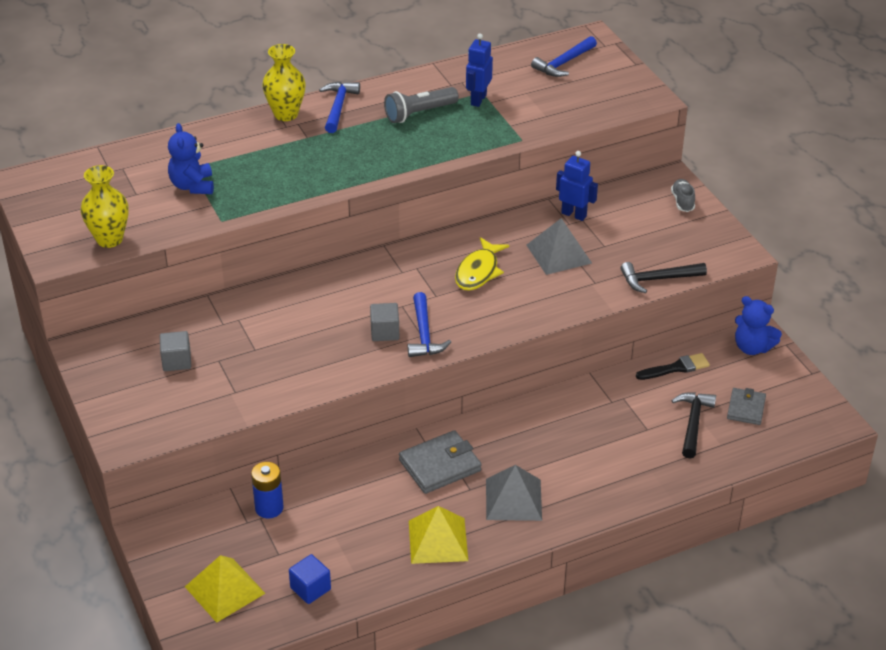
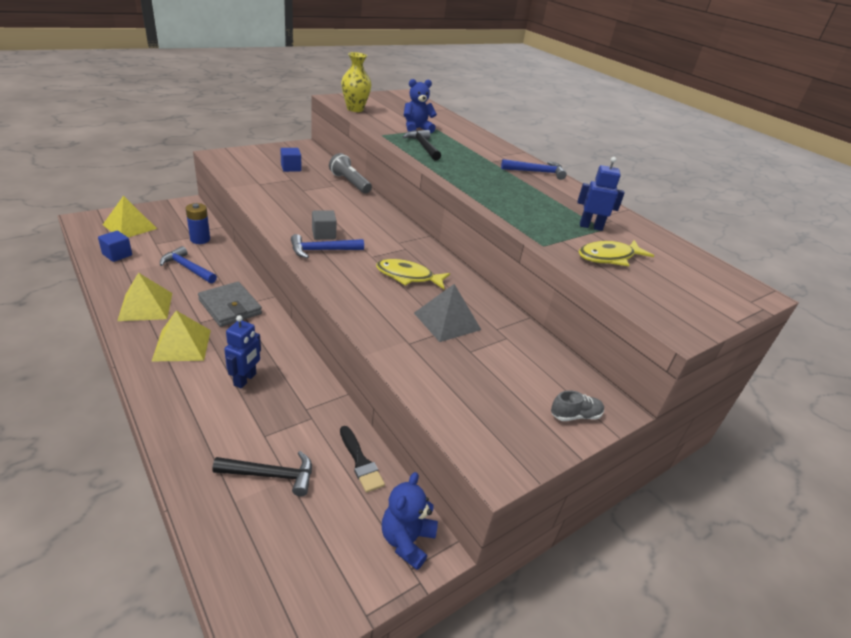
camera: 75 degrees right, 5 degrees down
grey cube [160,331,191,371] -> blue cube [280,148,301,172]
yellow vase [262,44,306,121] -> none
grey flashlight [384,87,459,123] -> grey flashlight moved to [329,153,372,194]
grey pyramid [486,465,542,521] -> yellow pyramid [152,311,211,361]
blue hammer [531,36,597,77] -> blue hammer moved to [160,246,217,283]
blue robot [556,151,598,221] -> blue robot moved to [224,315,261,389]
black hammer [620,262,707,293] -> black hammer moved to [403,130,441,161]
grey wallet [727,388,766,425] -> none
none -> yellow fish [579,240,654,266]

